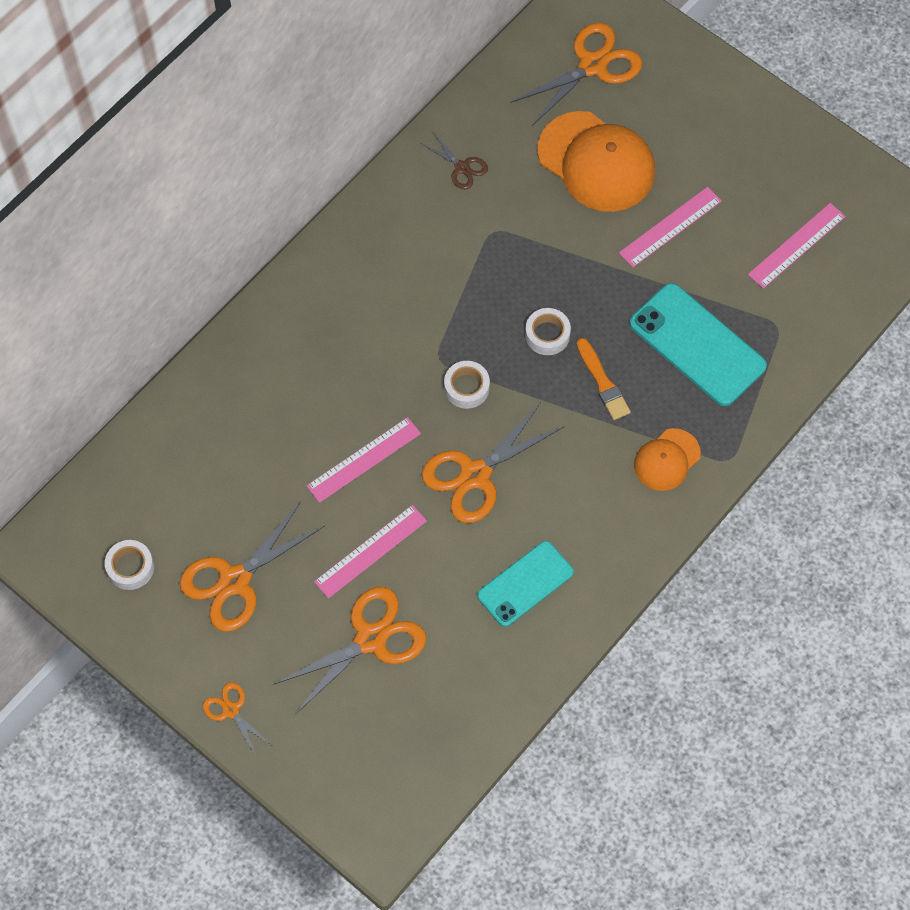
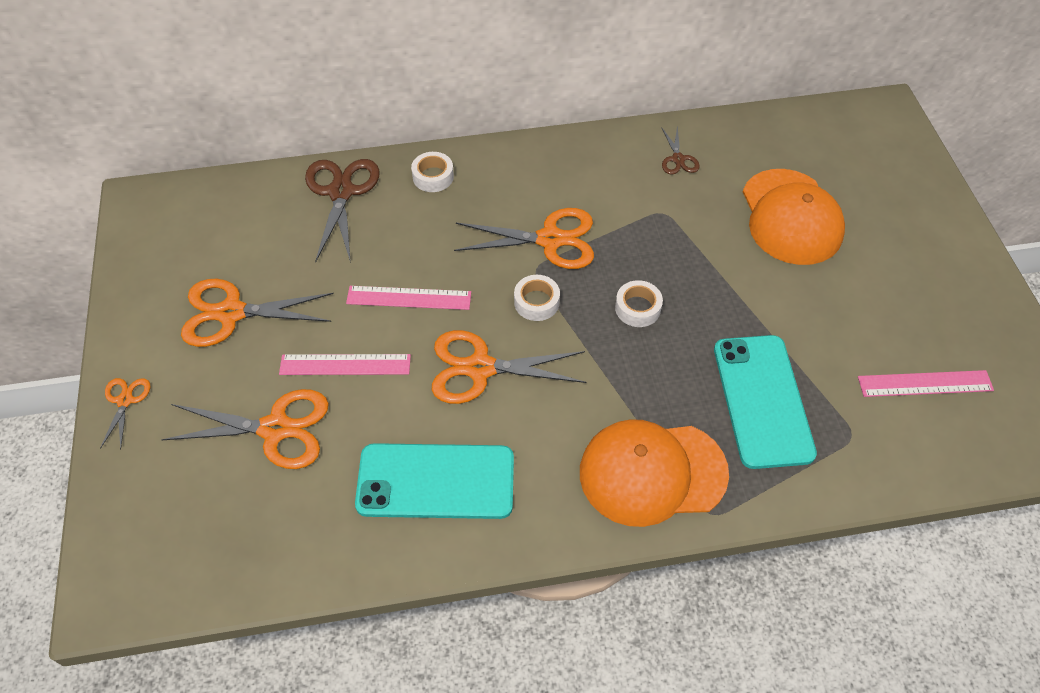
camera: 40 degrees right, 10 degrees down
white tape [105,540,154,590] -> white tape moved to [411,152,454,192]
turquoise phone [477,541,574,627] -> turquoise phone [355,443,514,519], size x1.51
orange scissors [510,23,642,126] -> orange scissors moved to [454,208,594,269]
orange brush [577,338,631,420] -> none
pink ruler [619,187,722,267] -> none
orange cap [634,428,701,491] -> orange cap [580,419,729,527], size x1.84
none -> brown scissors [305,159,380,263]

